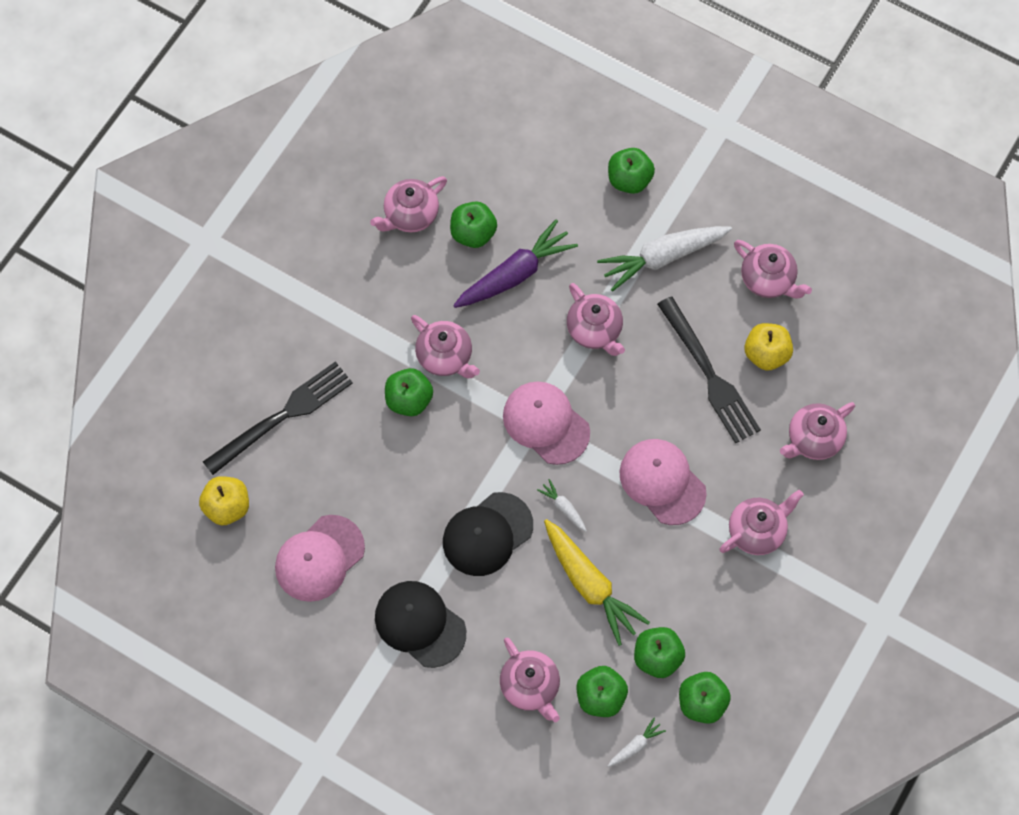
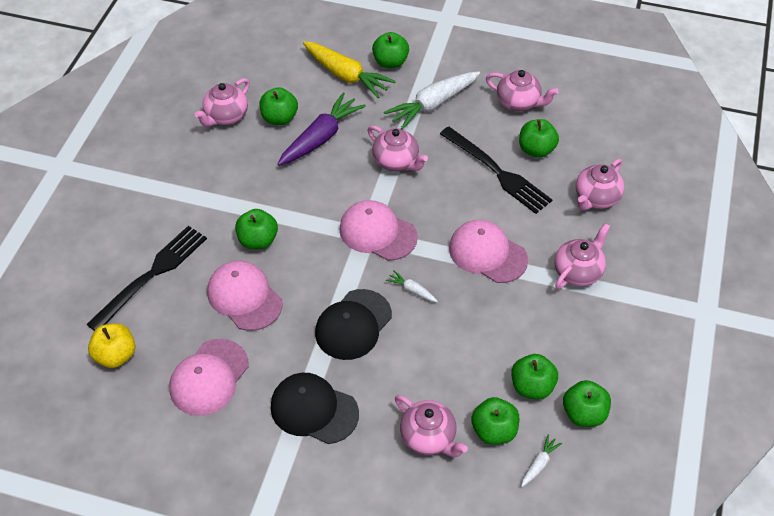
camera: 15 degrees left, 15 degrees down
pink teapot [411,315,480,378] -> none
yellow carrot [544,519,650,646] -> yellow carrot moved to [303,41,396,98]
yellow apple [744,323,793,371] -> green apple [519,119,559,158]
none -> pink cap [207,261,283,331]

